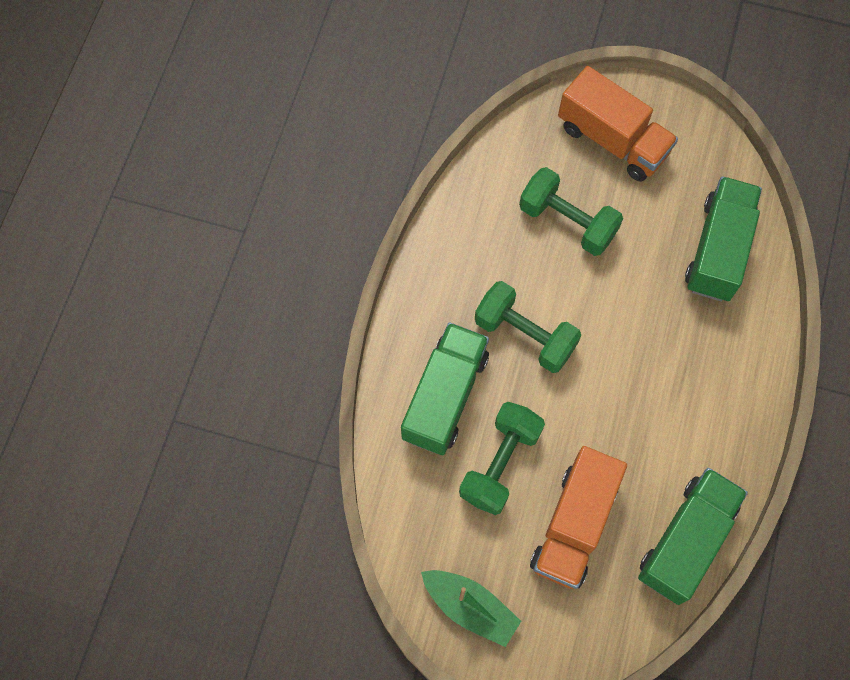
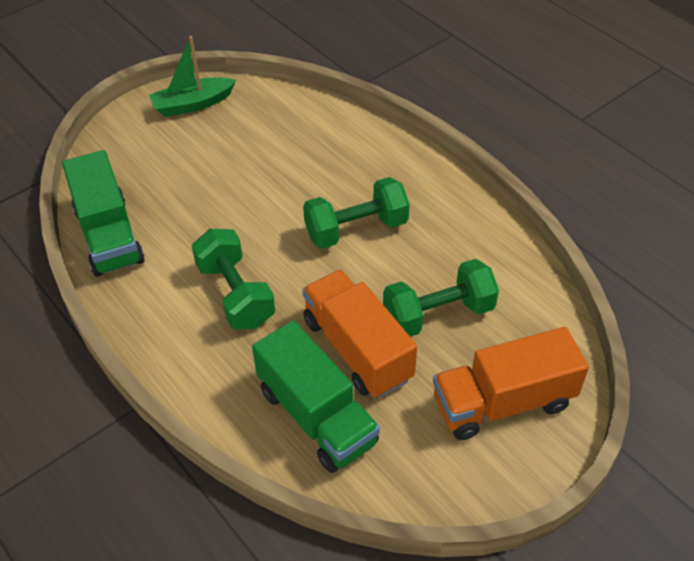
camera: 125 degrees right, 20 degrees down
green truck [401,322,489,455] -> none
green dumbbell [459,402,545,515] -> green dumbbell moved to [192,229,275,330]
orange truck [530,446,627,589] -> orange truck moved to [302,270,417,398]

